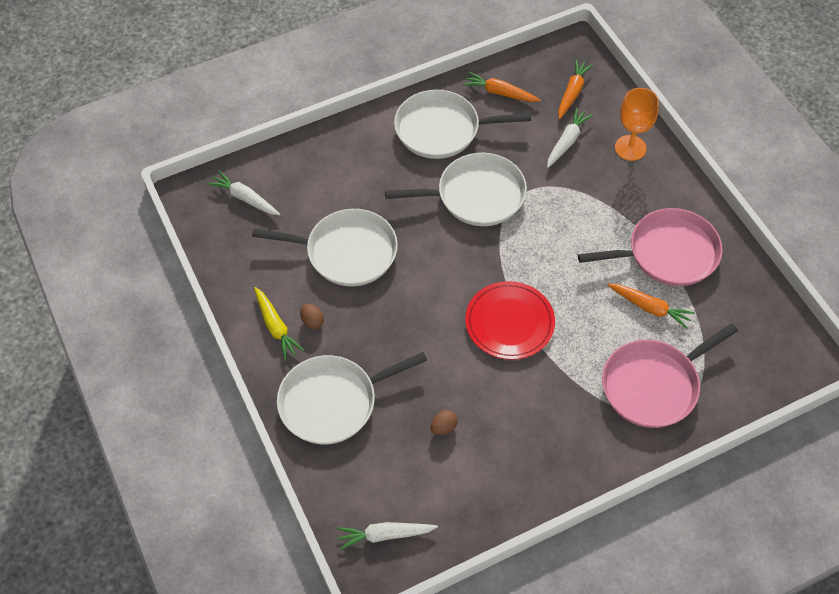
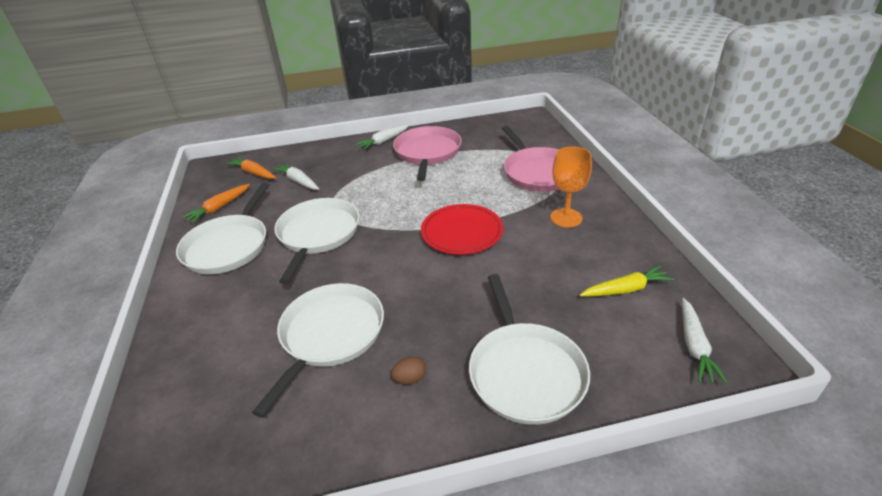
camera: 75 degrees left, 20 degrees down
white carrot [207,171,280,215] -> white carrot moved to [355,124,409,150]
yellow carrot [254,287,304,360] -> yellow carrot moved to [580,265,674,297]
brown egg [430,410,457,435] -> none
orange carrot [607,284,695,329] -> none
orange goblet [615,88,659,161] -> orange goblet moved to [550,146,592,228]

